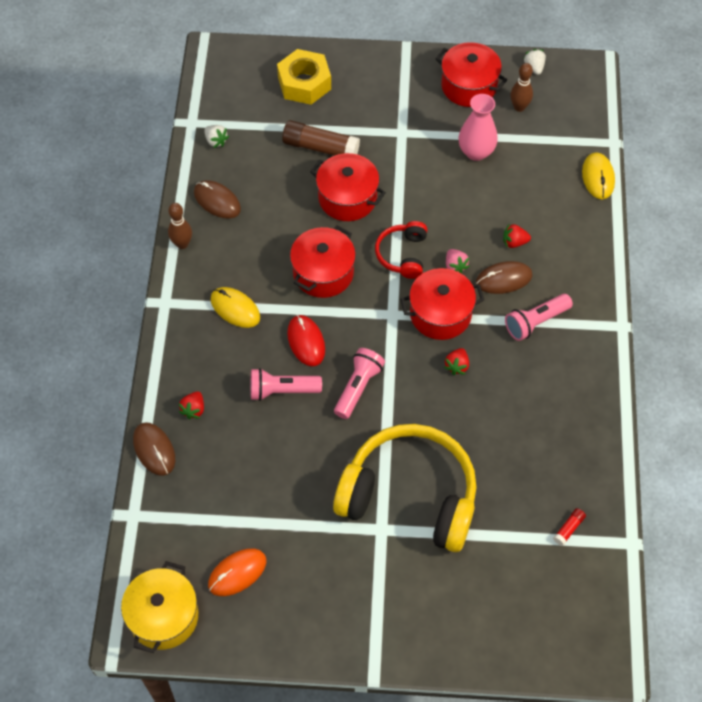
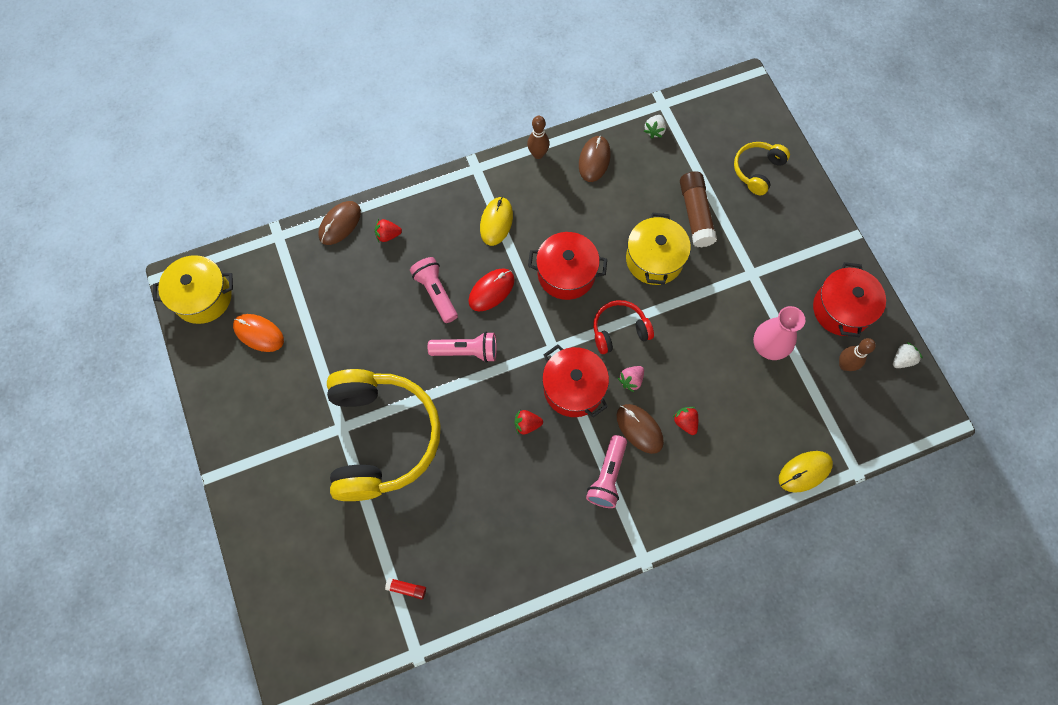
camera: 65 degrees right, 10 degrees up
yellow nut [277,49,331,105] -> yellow headphones [734,142,790,195]
red pot [310,153,386,221] -> yellow pot [626,213,691,285]
pink flashlight [505,294,573,341] -> pink flashlight turned 105 degrees counterclockwise [586,435,627,508]

